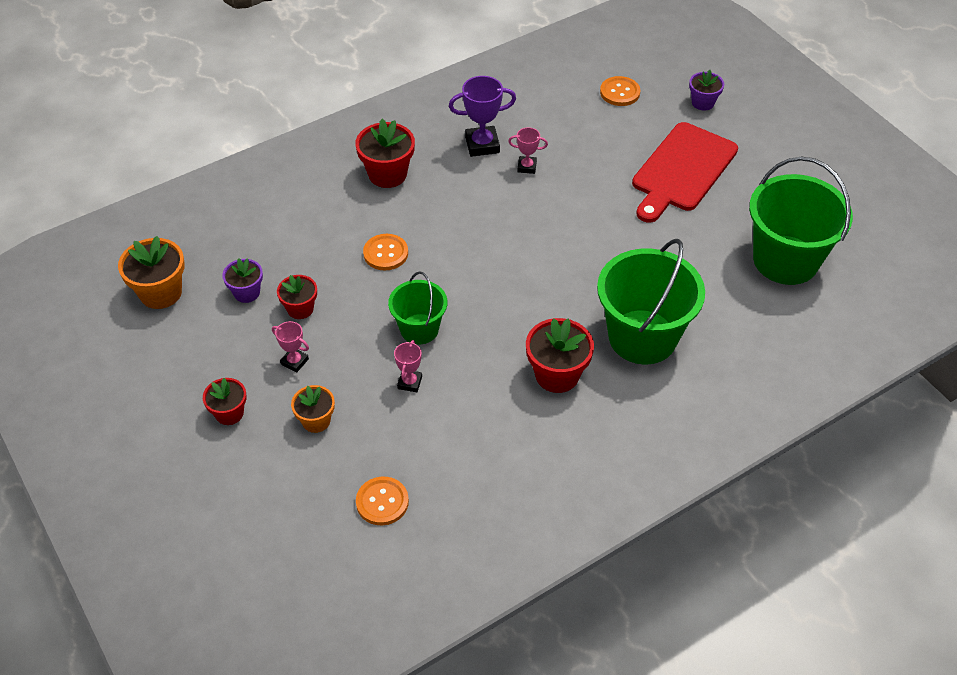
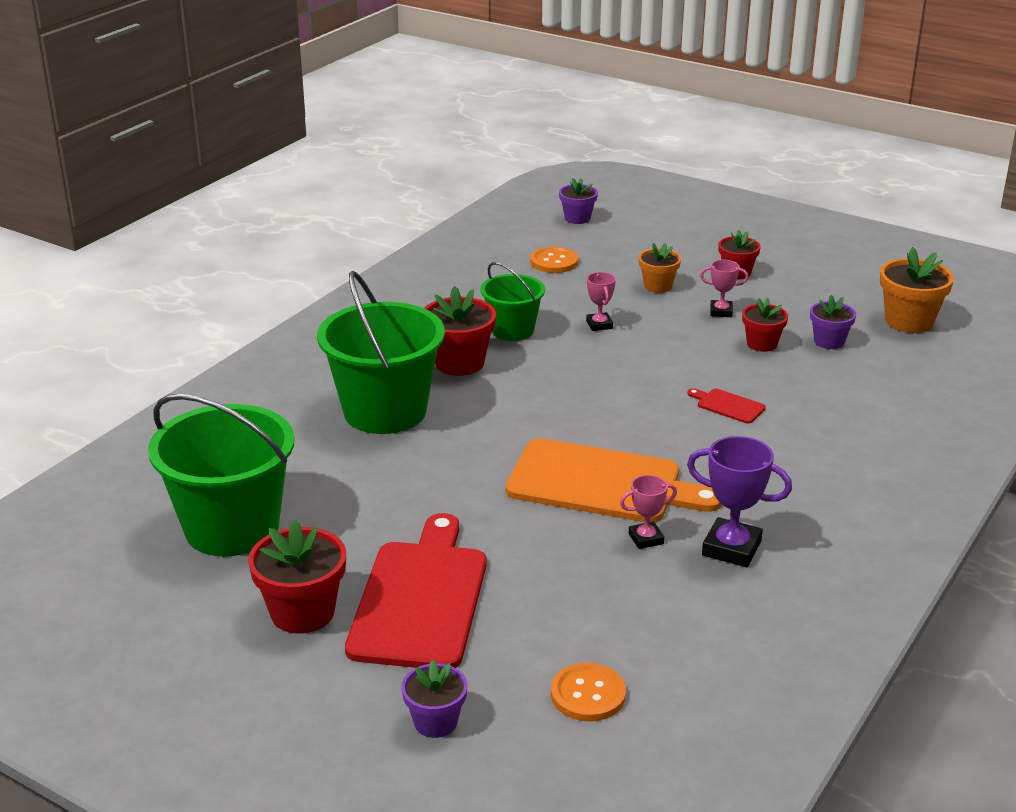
camera: 155 degrees right, 20 degrees down
red flower pot [356,119,415,188] -> red flower pot moved to [248,519,346,634]
orange button [363,234,408,271] -> red cutting board [687,388,766,424]
green bucket [388,271,447,344] -> green bucket moved to [480,262,545,341]
purple trophy [449,76,516,157] -> purple trophy turned 60 degrees clockwise [687,436,792,567]
none -> orange cutting board [505,438,722,522]
none -> purple flower pot [559,178,598,224]

